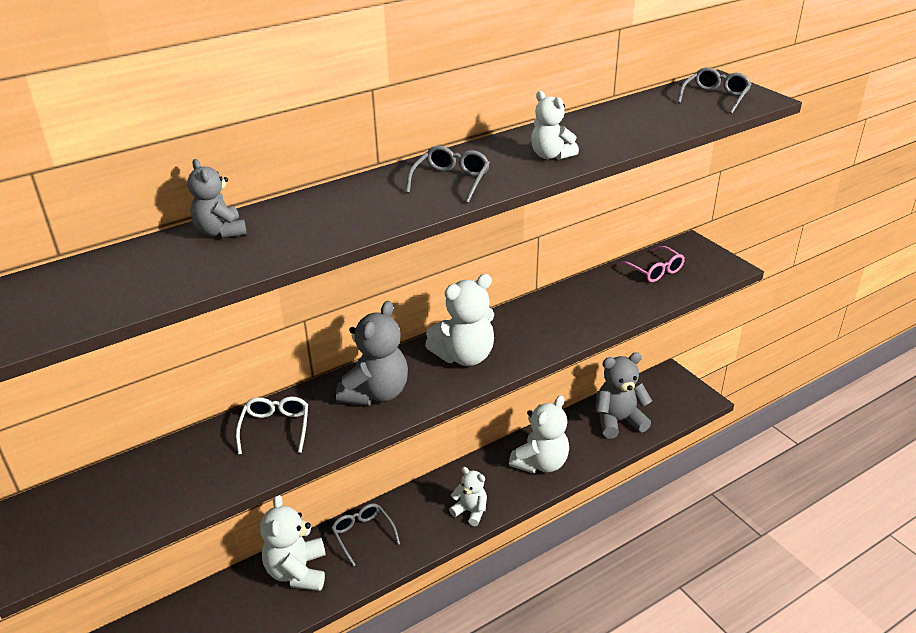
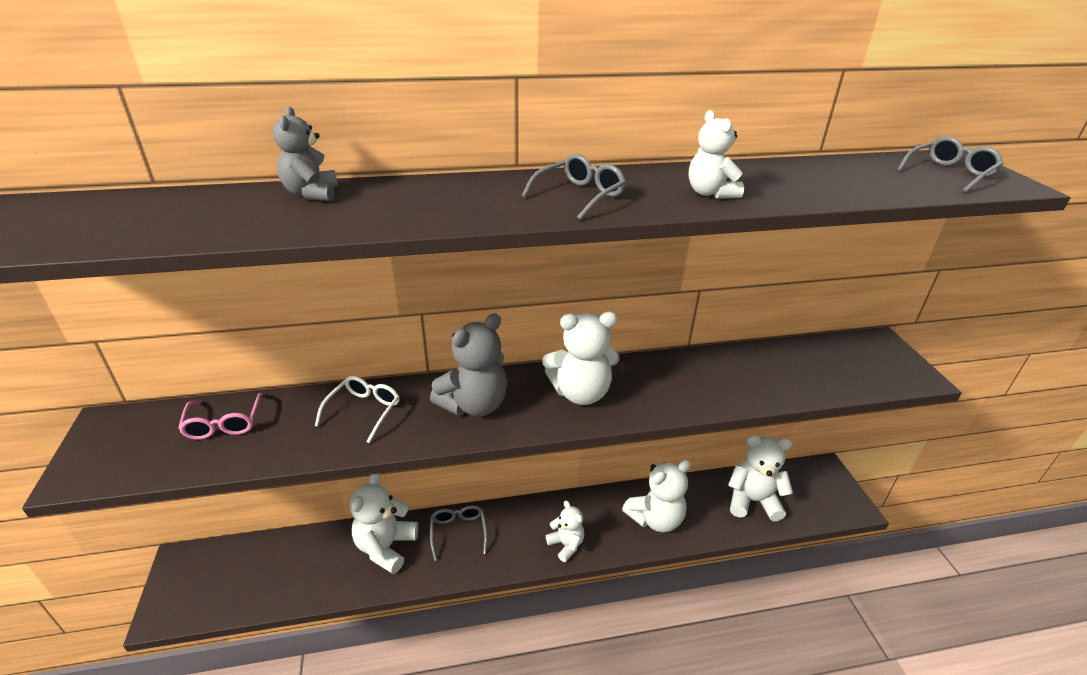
camera: 20 degrees right, 0 degrees up
grey teddy bear [596,352,652,439] -> white teddy bear [728,435,793,521]
pink glasses [617,246,685,282] -> pink glasses moved to [178,393,263,440]

